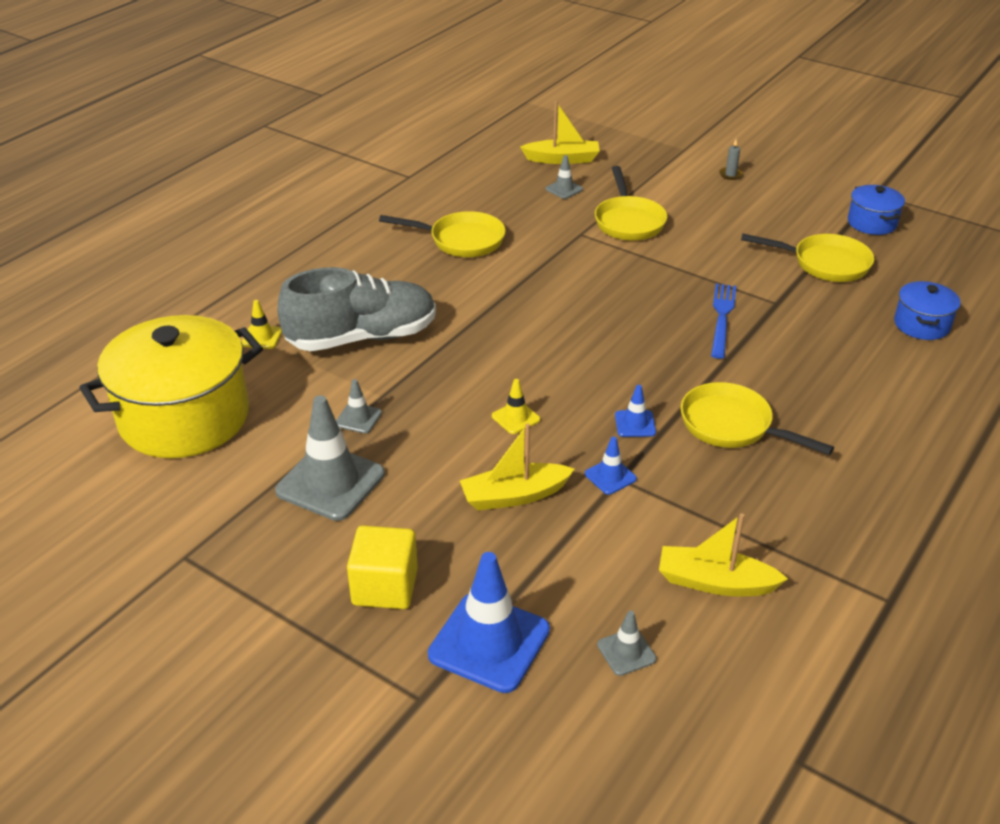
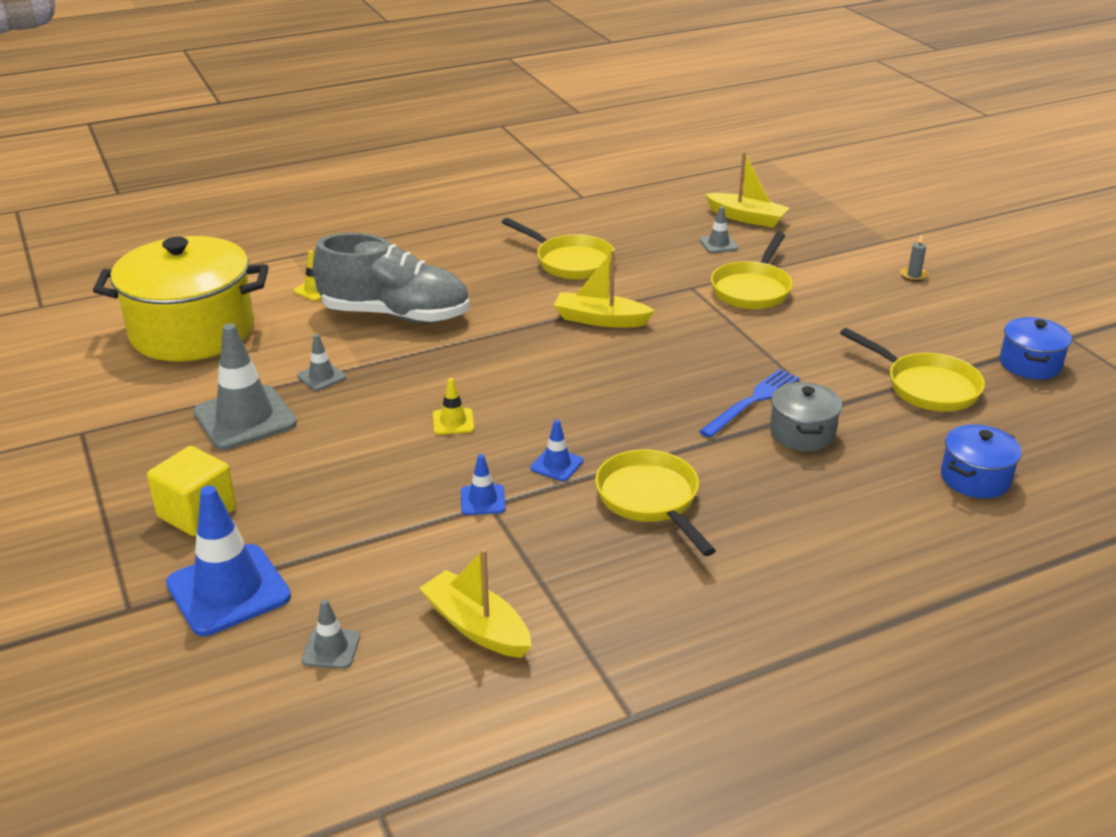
camera: 30 degrees right, 5 degrees down
yellow boat [460,424,575,510] -> yellow boat moved to [554,250,655,328]
none -> grey pot [770,382,842,451]

